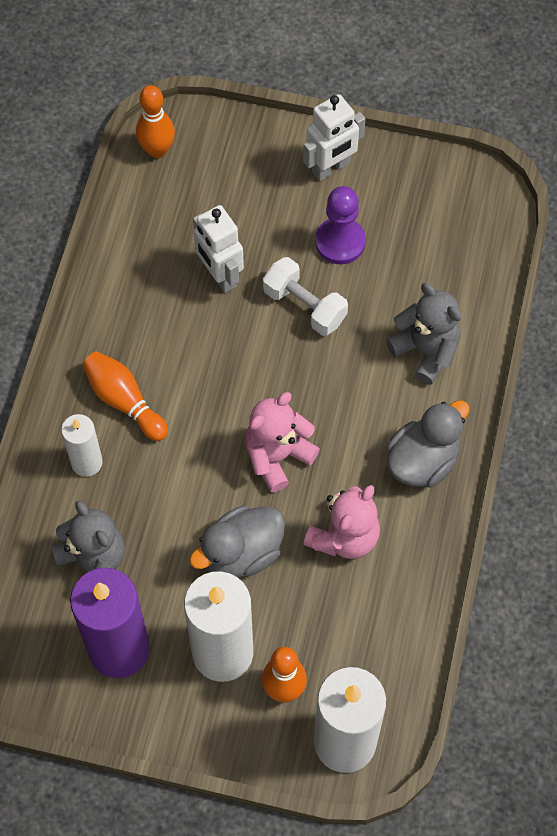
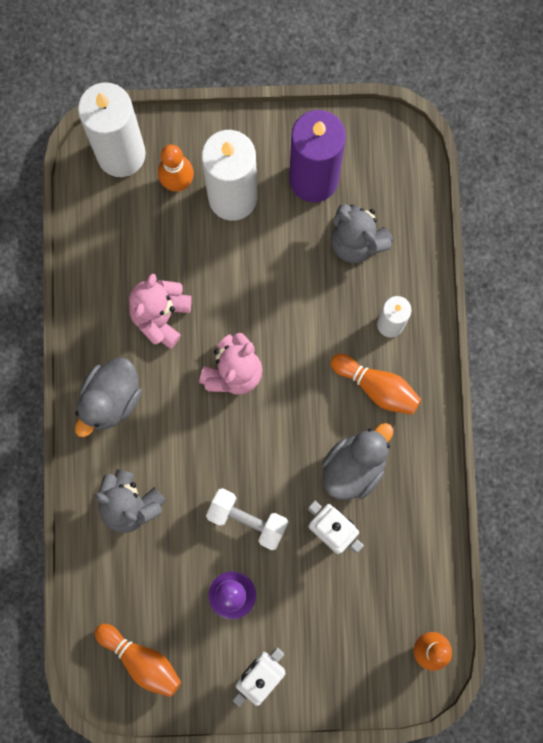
camera: 165 degrees right, 15 degrees up
grey duck [189,505,285,578] -> grey duck moved to [322,423,393,500]
none -> orange bowling pin [95,624,181,697]

